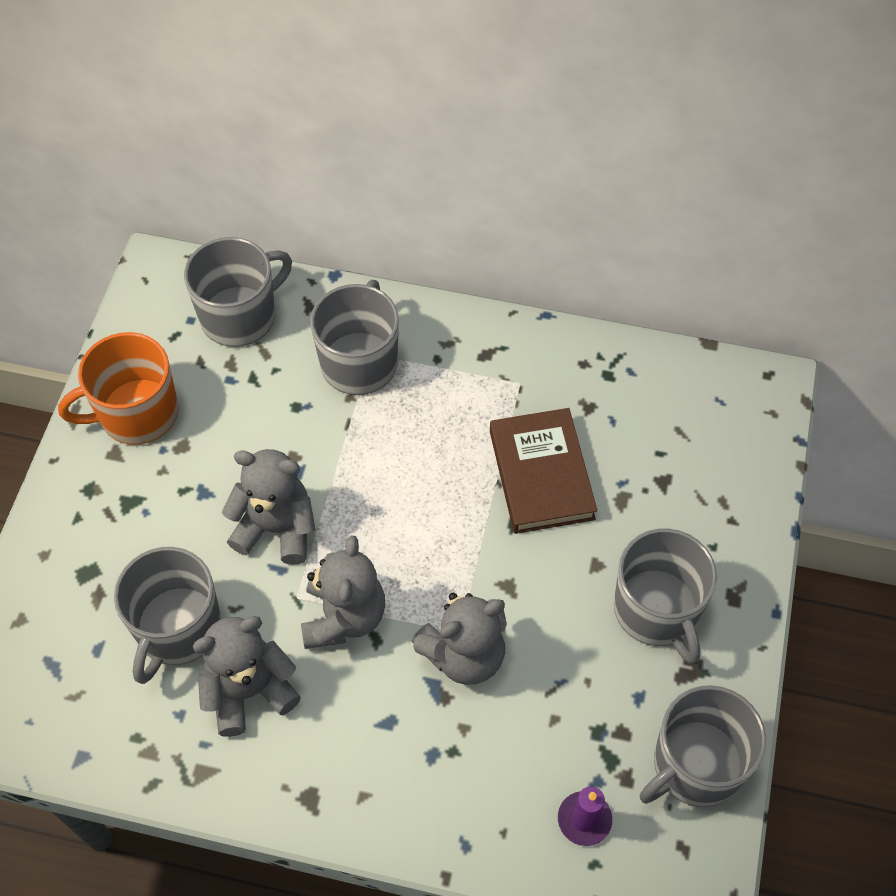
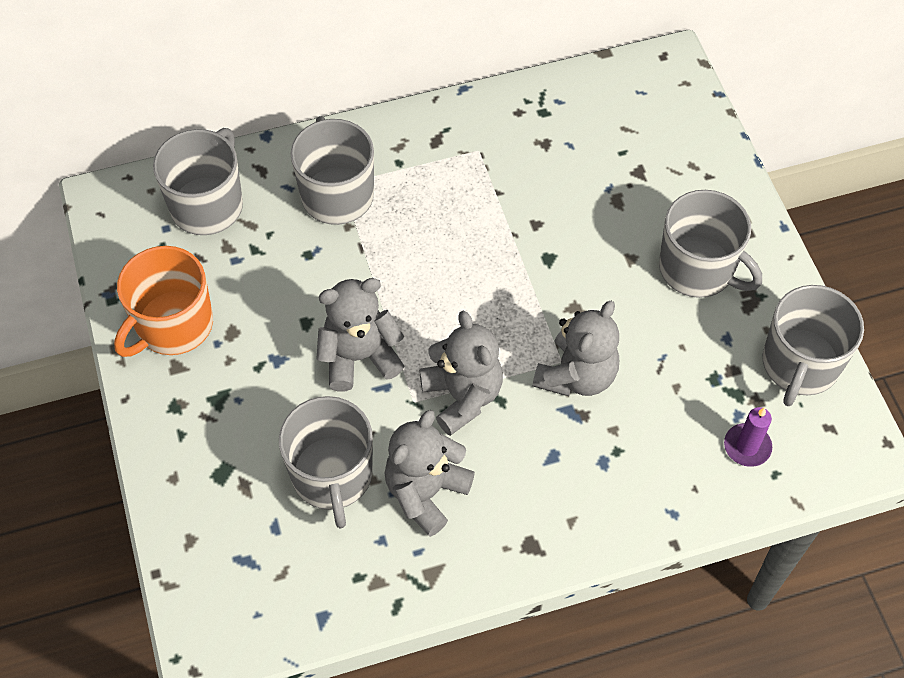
camera: 30 degrees left, 0 degrees up
brown book [490,408,597,534] -> none

